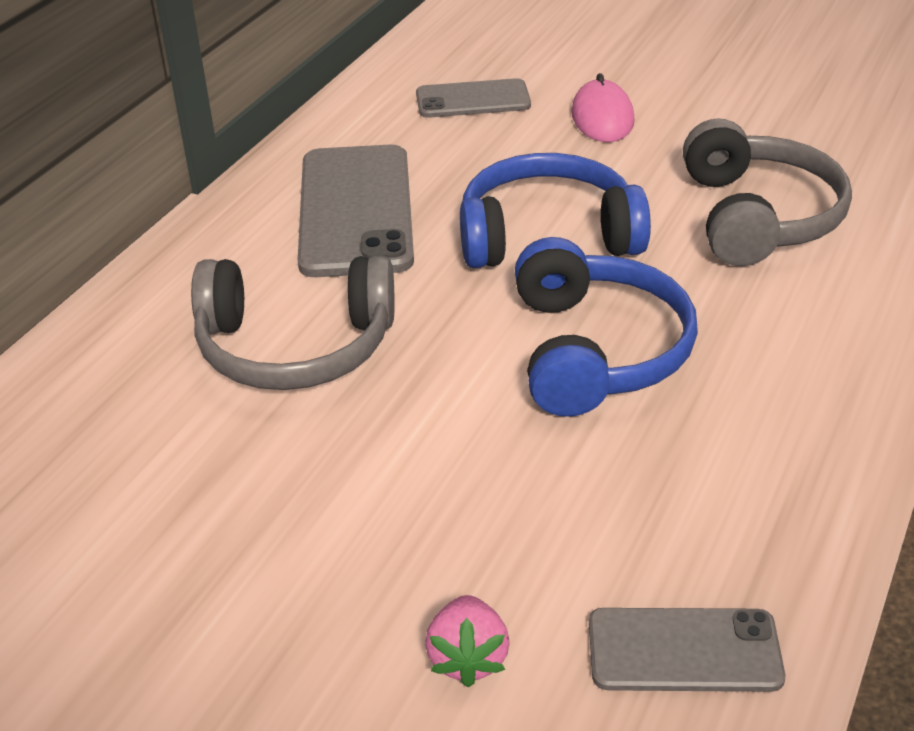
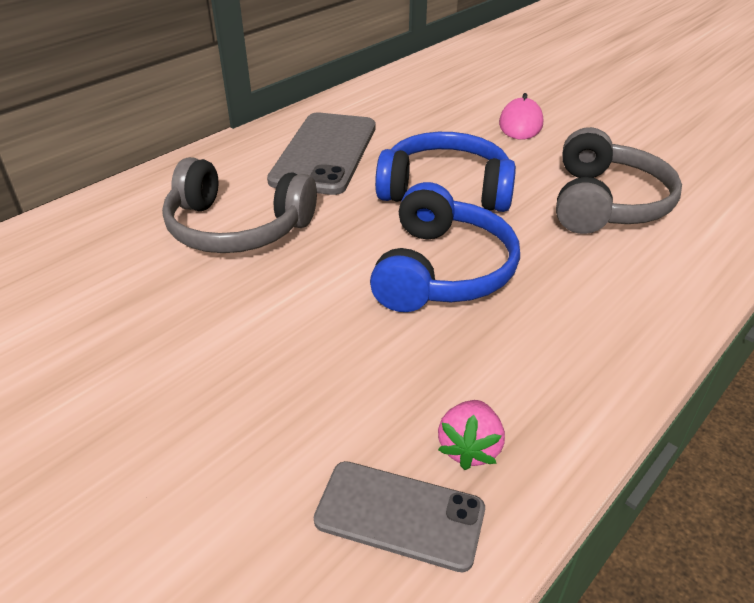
camera: 15 degrees right, 0 degrees up
grey phone [416,78,531,118] -> none
pink strawberry [425,595,510,687] -> pink strawberry moved to [438,400,505,470]

